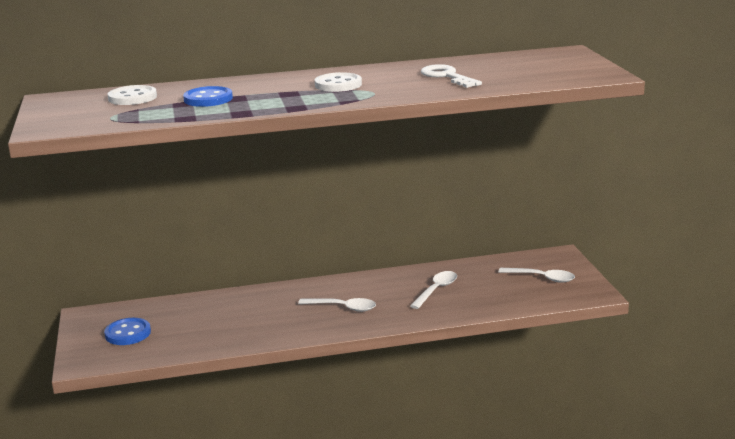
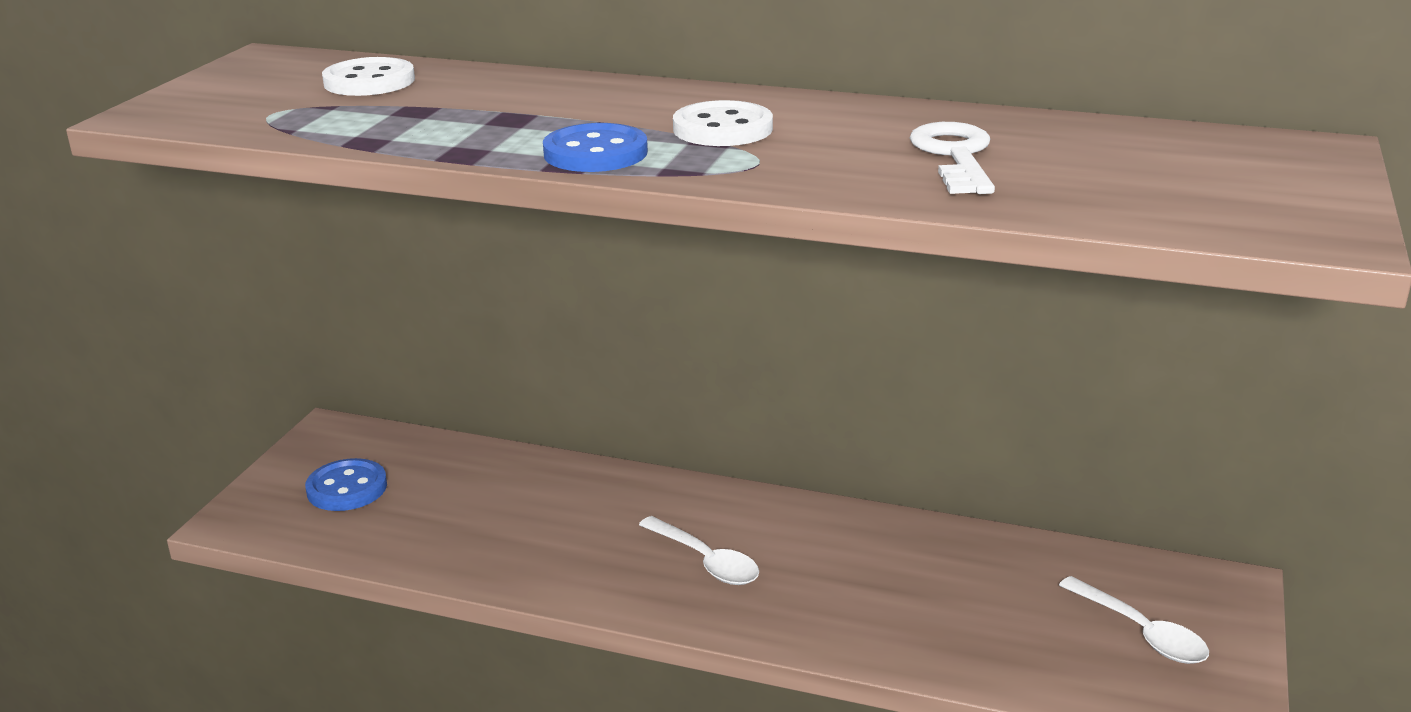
camera: 30 degrees right, 5 degrees up
blue button [183,86,233,107] -> blue button moved to [543,123,648,172]
white spoon [410,271,457,309] -> none

